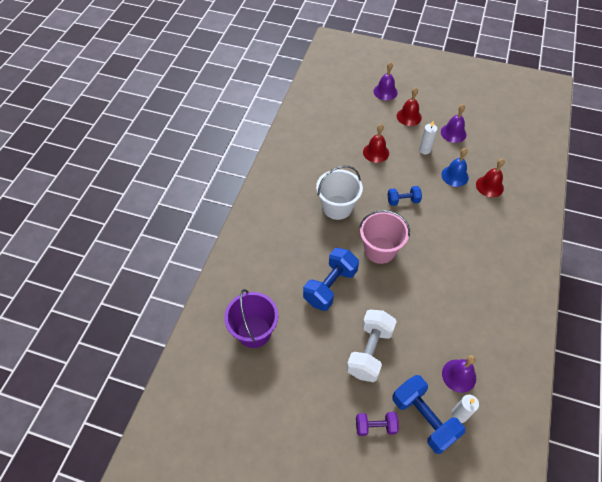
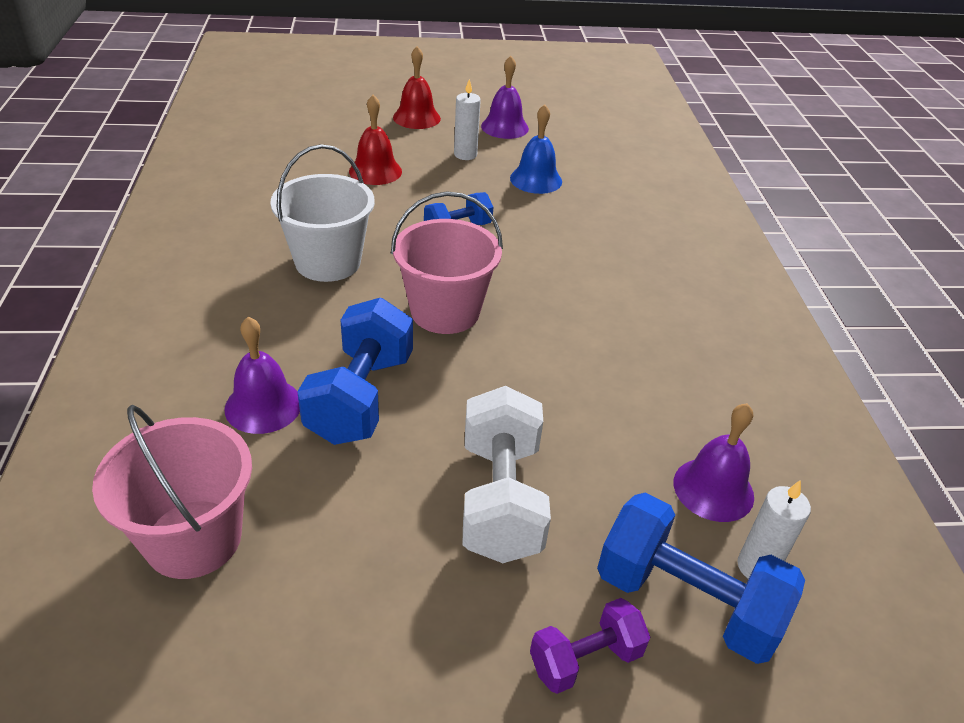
camera: 25 degrees left, 15 degrees down
purple bucket [224,289,278,348] -> pink bucket [92,405,252,579]
purple bell [373,62,398,100] -> purple bell moved to [224,317,300,434]
red bell [476,158,505,197] -> none

